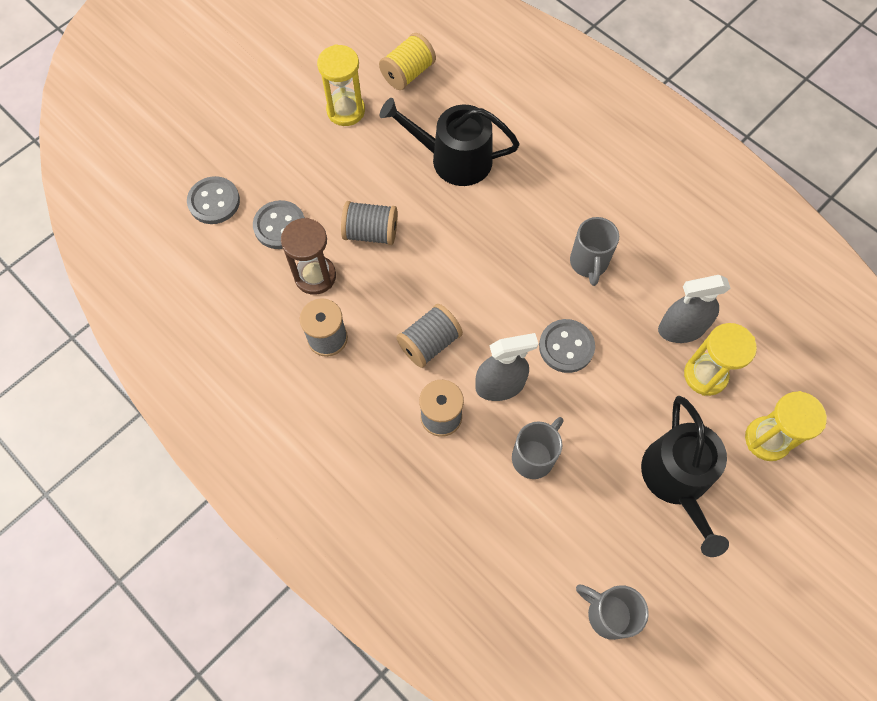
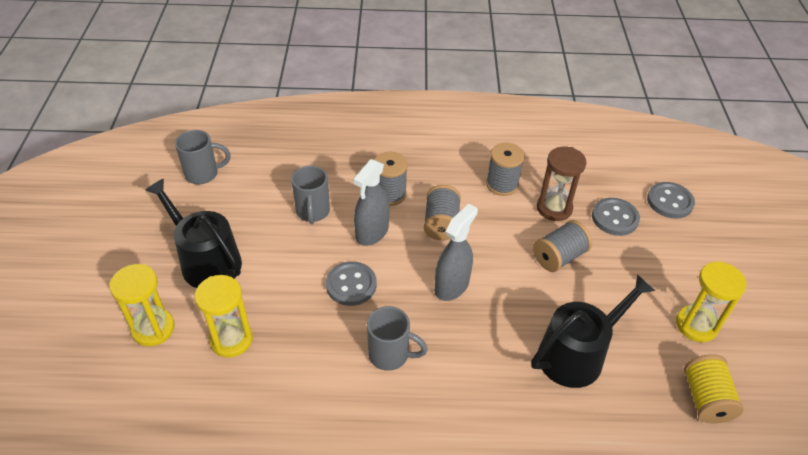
camera: 135 degrees right, 20 degrees down
grey mug [570,217,619,286] -> grey mug turned 150 degrees clockwise [367,306,428,371]
grey spray bottle [658,275,731,343] -> grey spray bottle moved to [435,204,478,301]

